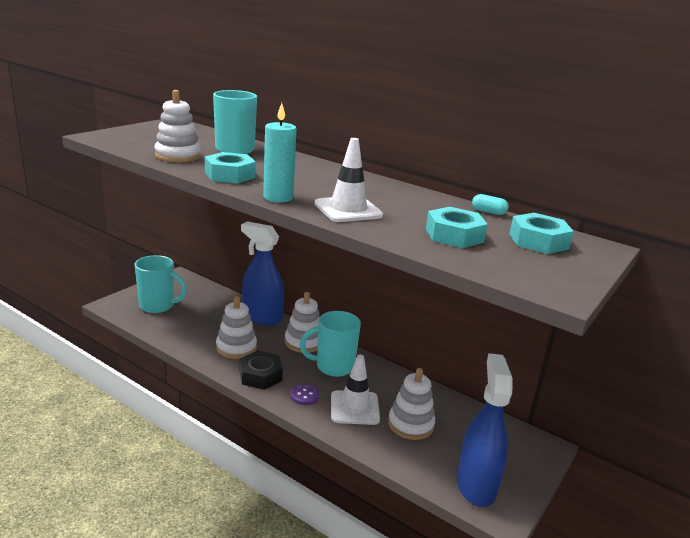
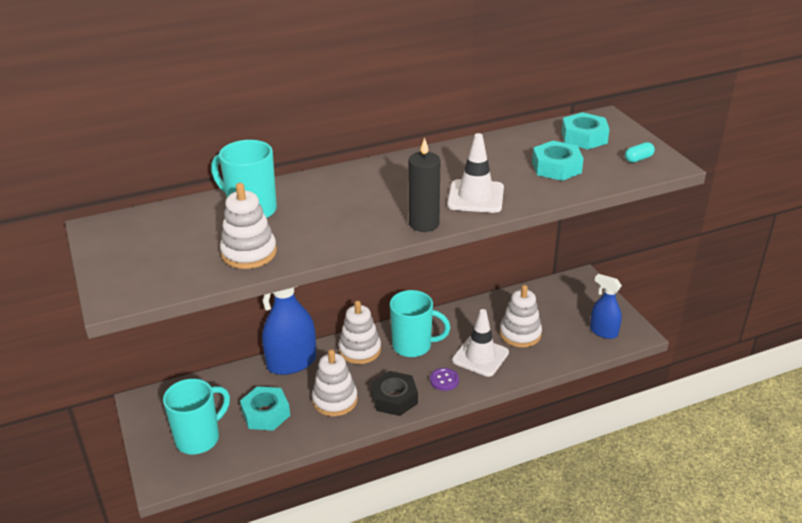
camera: 55 degrees left, 10 degrees up
turquoise nut [205,152,256,184] -> turquoise nut moved to [240,386,290,431]
turquoise candle [263,103,297,203] -> black candle [408,137,441,232]
turquoise mug [300,311,361,377] -> turquoise mug turned 105 degrees counterclockwise [390,290,450,357]
blue spray bottle [457,353,513,507] -> blue spray bottle [590,274,622,339], size x0.60
turquoise capsule [472,194,509,215] -> turquoise capsule moved to [625,142,655,163]

